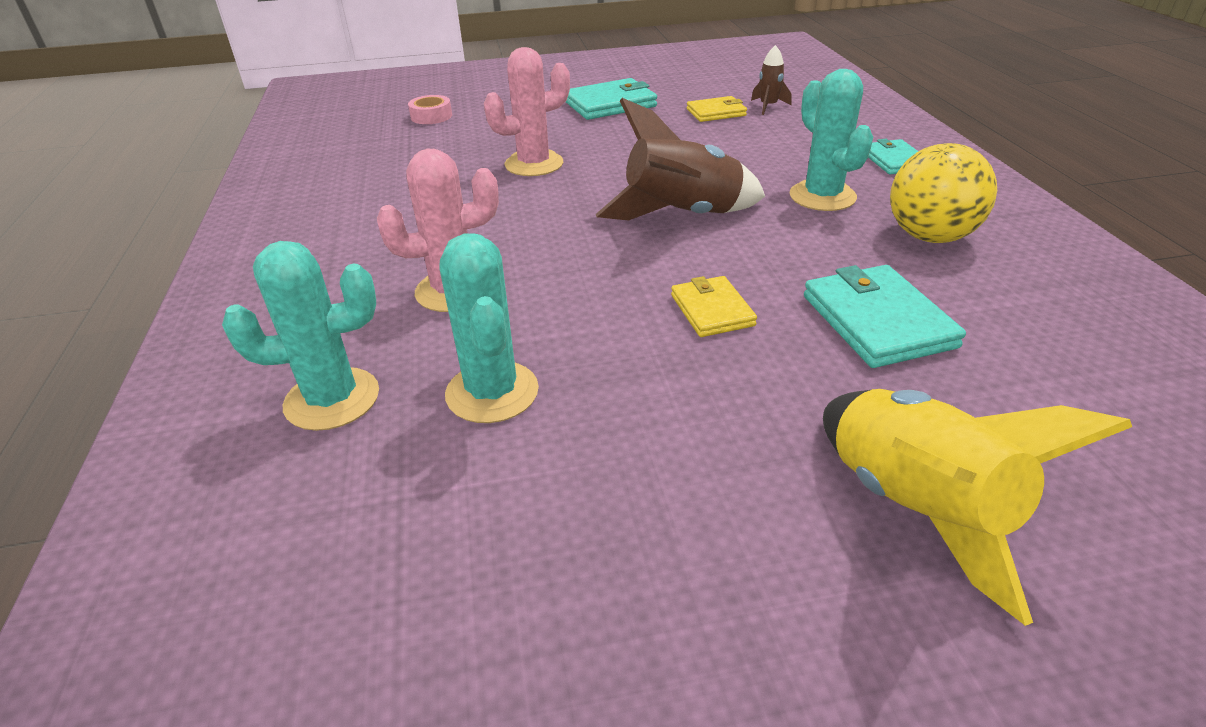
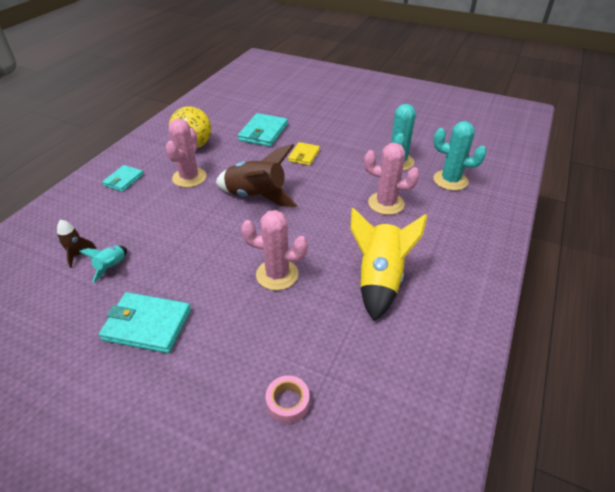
camera: 145 degrees left, 5 degrees up
yellow wallet [687,96,747,122] -> turquoise rocket [79,246,127,283]
turquoise cactus [790,69,873,211] -> pink cactus [166,119,207,188]
yellow rocket [823,389,1132,626] -> yellow rocket moved to [351,208,428,321]

